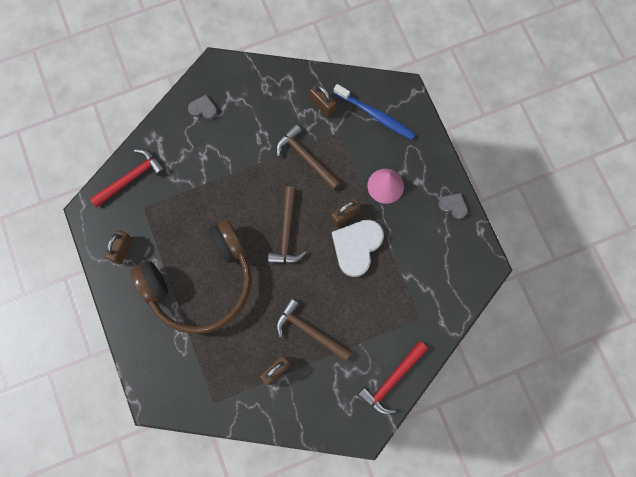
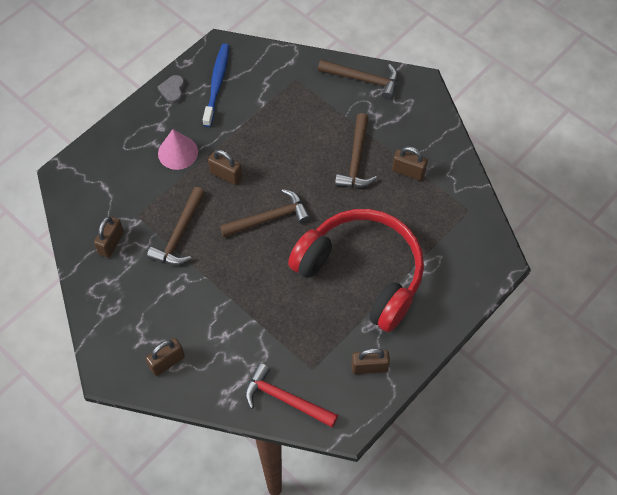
camera: 115 degrees left, 15 degrees down
brown headphones [130,220,251,334] -> red headphones [288,209,424,332]
grey heart [188,95,217,120] -> brown padlock [146,338,185,376]
white heart [332,220,384,277] -> none
blue toothbrush [334,84,416,140] -> blue toothbrush moved to [203,43,229,127]
red hammer [357,341,428,415] -> brown hammer [318,60,398,100]

